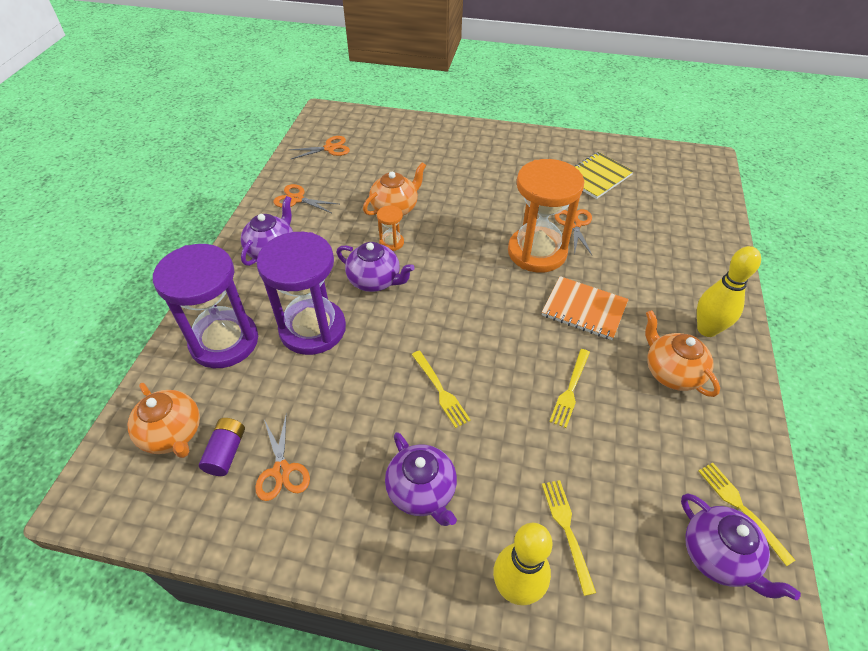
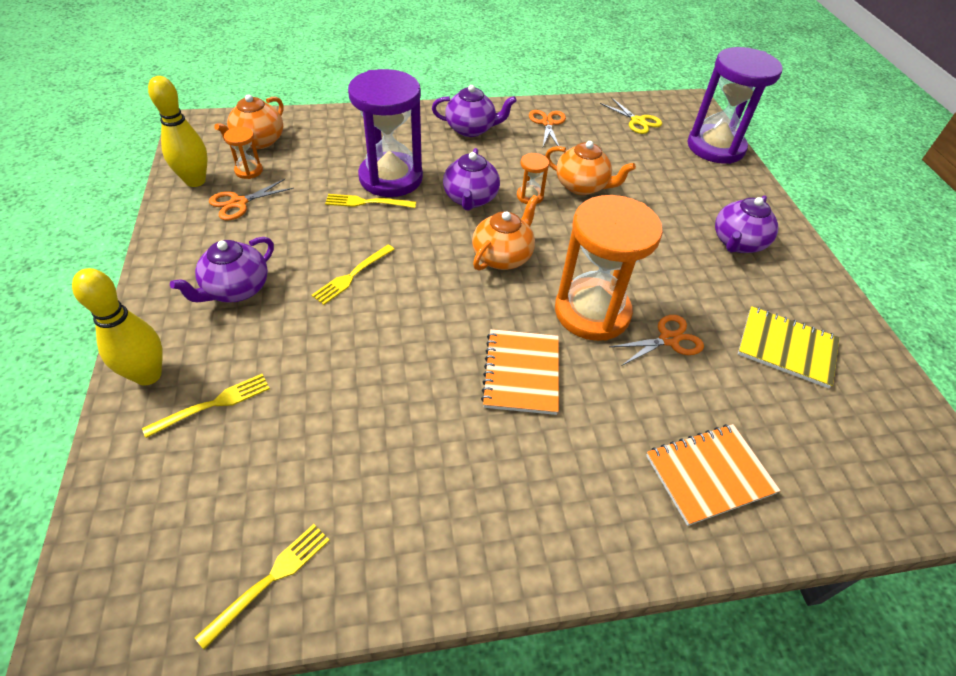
camera: 65 degrees right, 0 degrees up
purple hourglass [153,244,258,368] -> purple hourglass moved to [688,47,783,164]
purple battery [199,418,245,476] -> orange hourglass [224,127,263,179]
orange scissors [289,136,350,159] -> yellow scissors [600,97,663,134]
yellow fork [549,349,590,428] -> yellow fork moved to [325,194,416,208]
orange teapot [645,310,720,397] -> orange teapot moved to [472,195,539,271]
purple teapot [681,493,801,600] -> purple teapot moved to [715,196,778,253]
yellow bowling pin [697,246,761,337] -> yellow bowling pin moved to [148,76,208,187]
none -> orange notebook [646,424,781,526]

